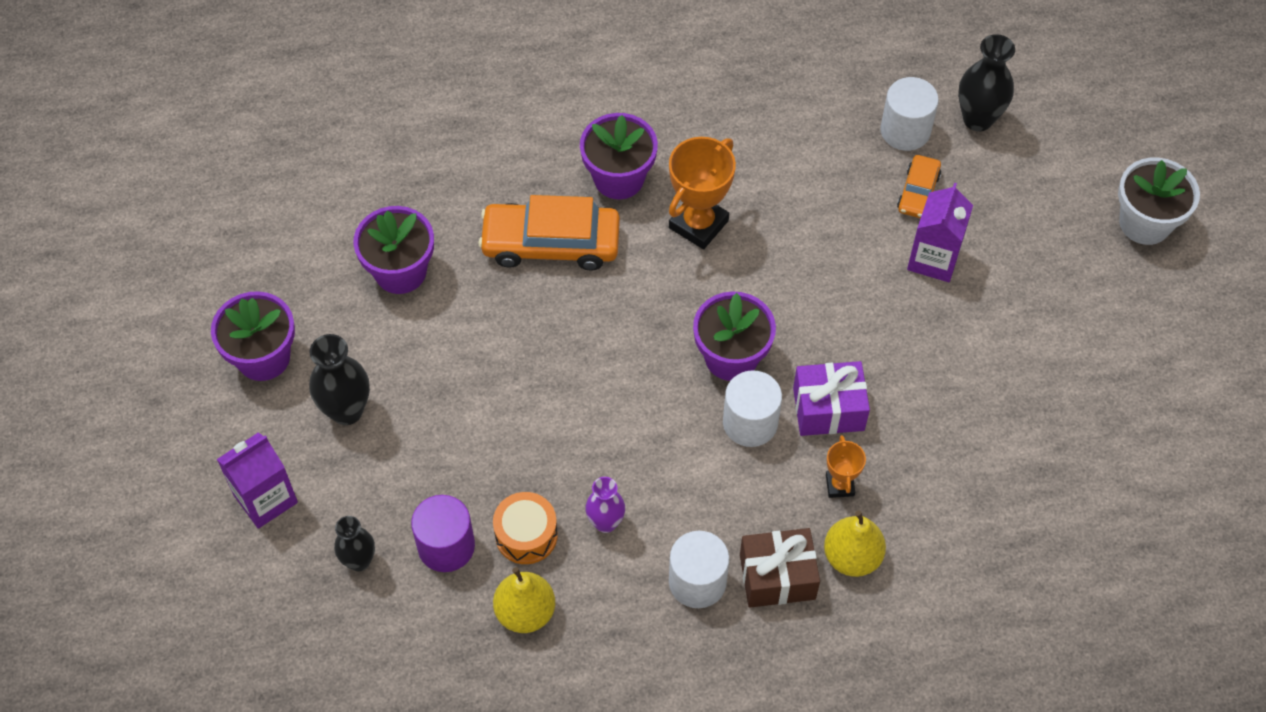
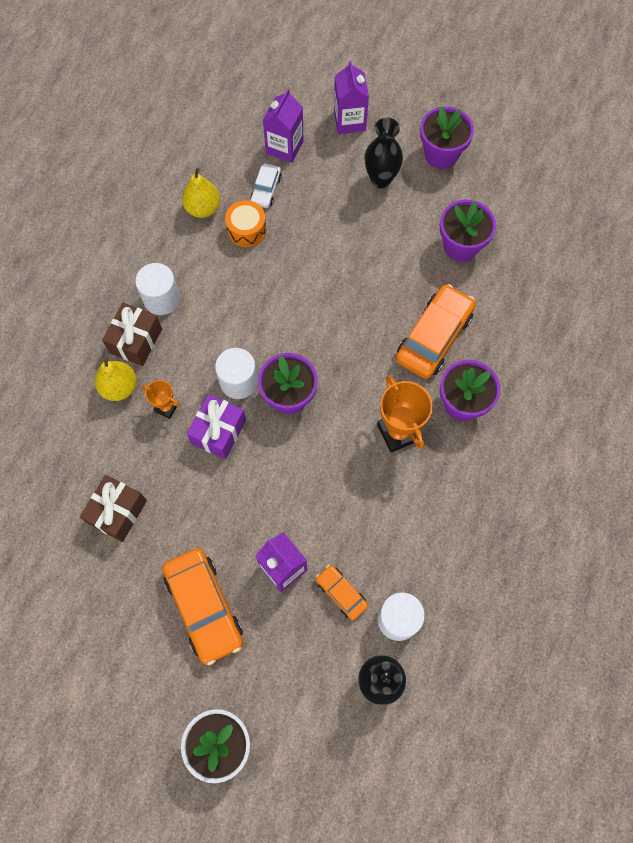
camera: 120 degrees right, 10 degrees up
black vase [334,516,375,571] -> purple carton [263,89,304,163]
purple cylinder [411,495,475,572] -> white car [250,163,282,208]
purple vase [585,477,625,533] -> none
none -> brown gift [80,475,147,542]
none -> orange car [162,548,243,665]

